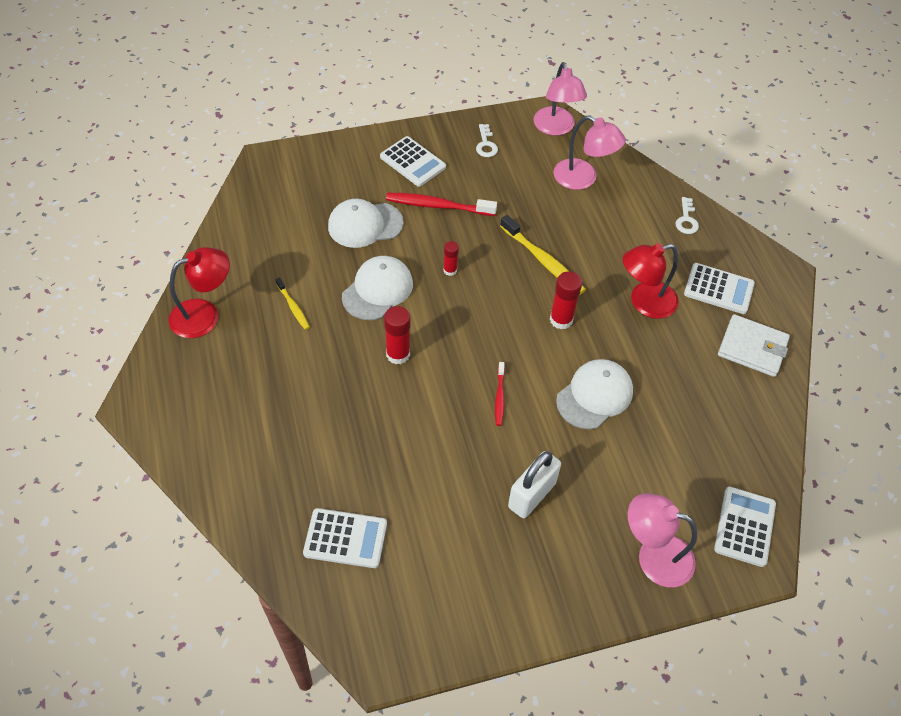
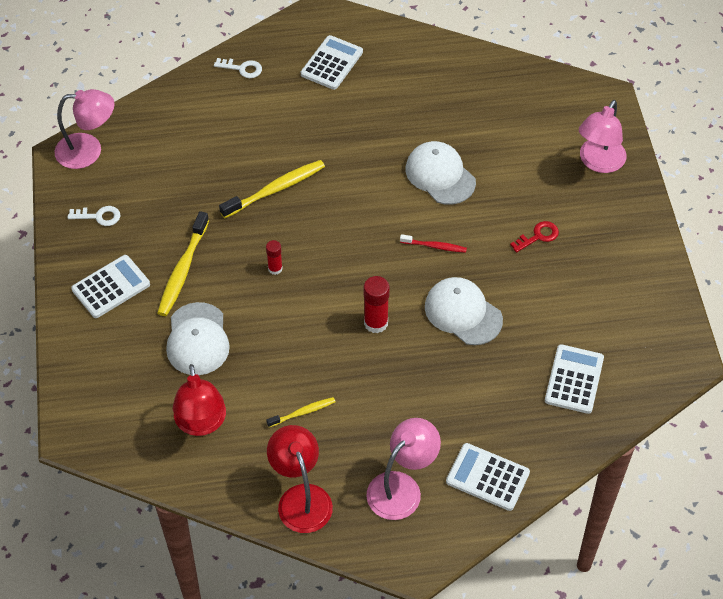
camera: 80 degrees left, 0 degrees up
white cap [342,256,413,320] -> white cap moved to [425,277,503,345]
red toothbrush [386,193,497,216] -> yellow toothbrush [157,211,209,316]
white padlock [508,451,561,518] -> red key [510,221,559,253]
red glue stick [550,271,582,329] -> none
pink lamp [554,115,626,190] -> pink lamp moved to [366,418,441,520]
red lamp [623,243,679,319] -> red lamp moved to [173,364,226,436]
white calculator [714,487,776,567] -> white calculator moved to [446,443,530,511]
white wallet [718,314,790,377] -> none

